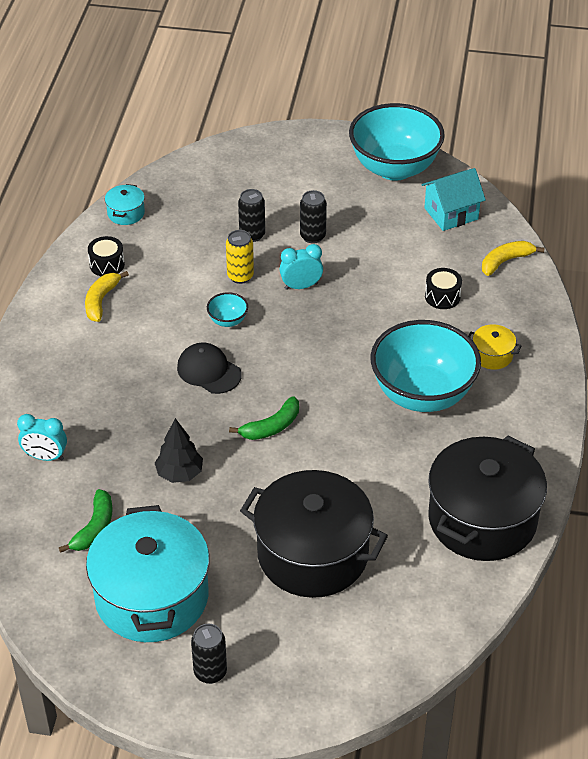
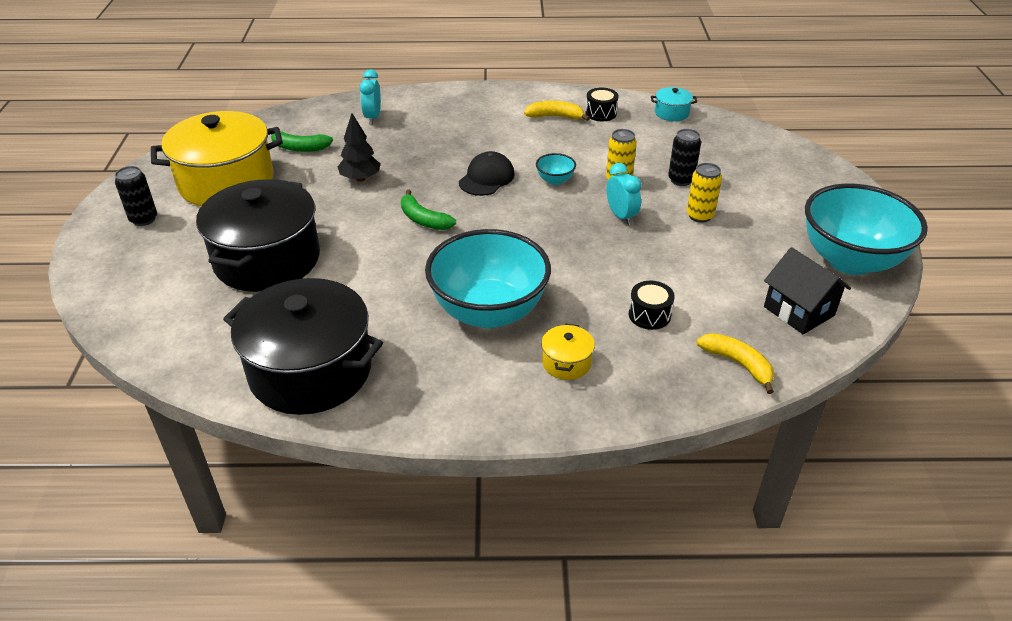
camera: 80 degrees right, 5 degrees down
turquoise pot [86,505,210,642] -> yellow pot [151,111,283,206]
black can [300,190,327,244] -> yellow can [687,163,722,223]
turquoise house [421,168,486,231] -> black house [764,247,851,334]

